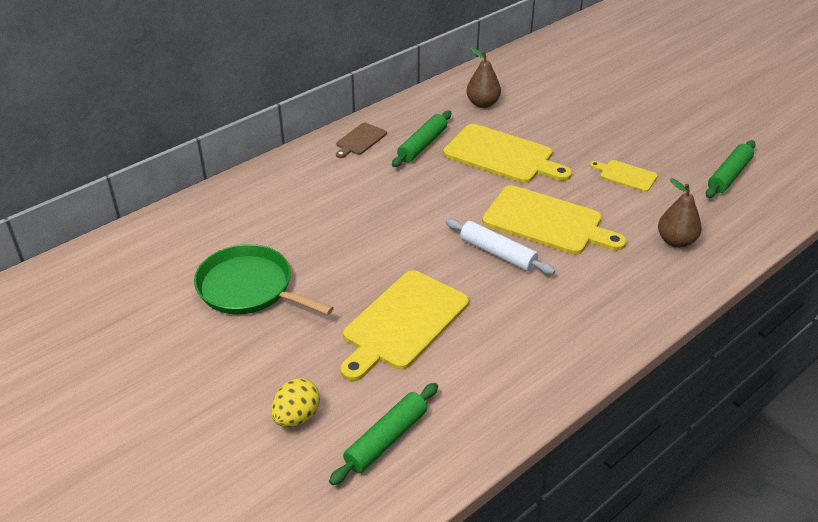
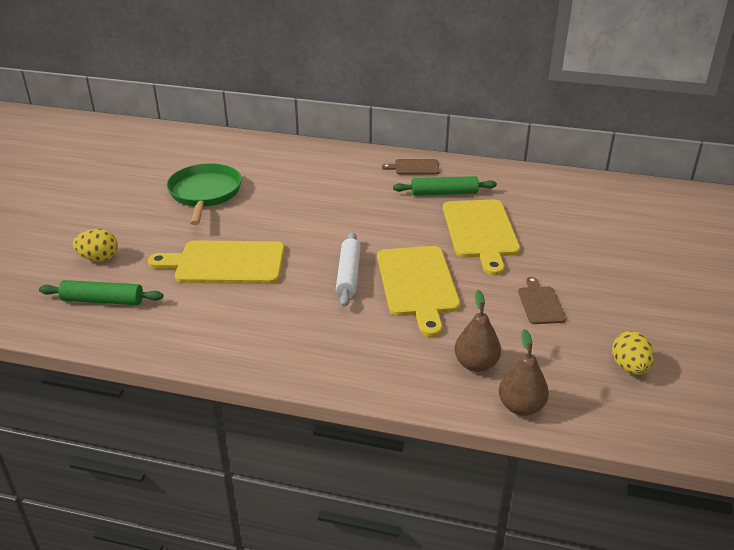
camera: 55 degrees right, 5 degrees down
brown pear [466,48,501,108] -> brown pear moved to [499,329,549,416]
yellow cutting board [589,160,658,192] -> brown cutting board [518,277,566,324]
green rolling pin [706,140,756,198] -> yellow egg [612,331,654,375]

